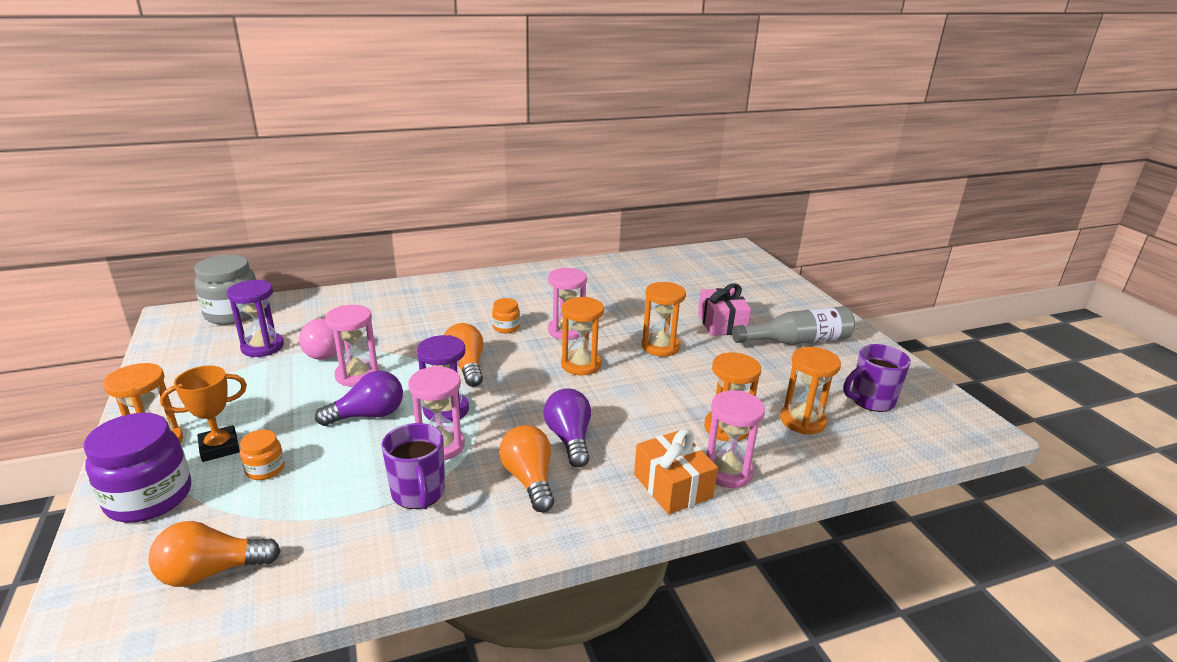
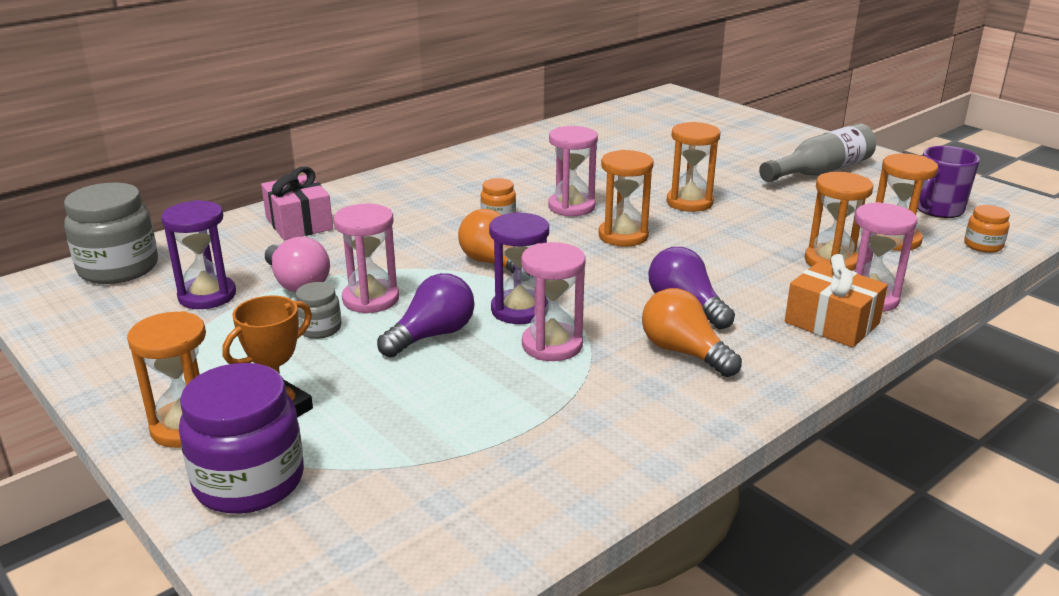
camera: 20 degrees left, 0 degrees up
orange light bulb [148,521,281,587] -> none
orange jar [240,430,285,480] -> orange jar moved to [964,205,1010,253]
purple mug [382,423,445,509] -> none
pink gift [698,283,751,336] -> pink gift moved to [261,167,333,240]
none -> grey jar [295,282,341,339]

